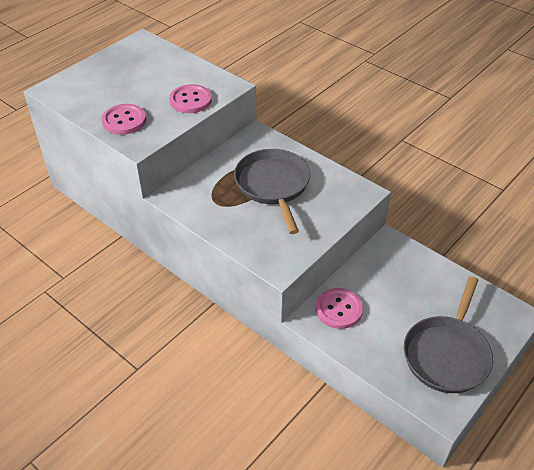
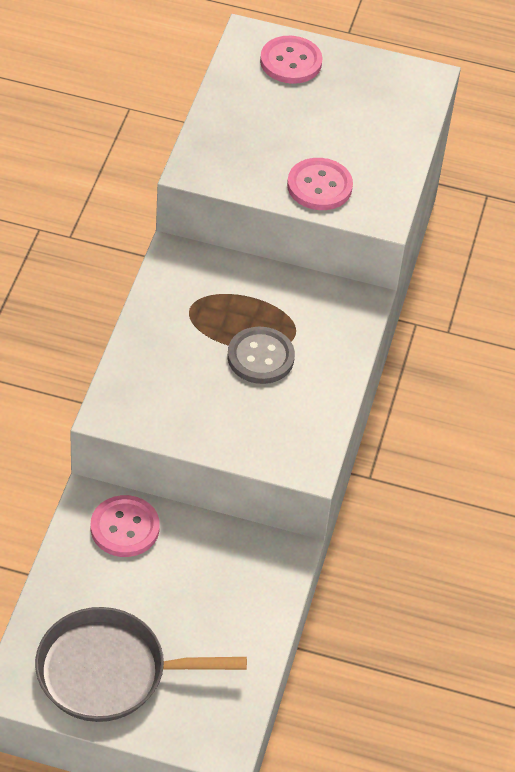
camera: 60 degrees right, 5 degrees up
pink button [102,104,146,135] -> pink button moved to [260,36,323,84]
grey pan [234,149,310,234] -> grey button [227,327,295,384]

